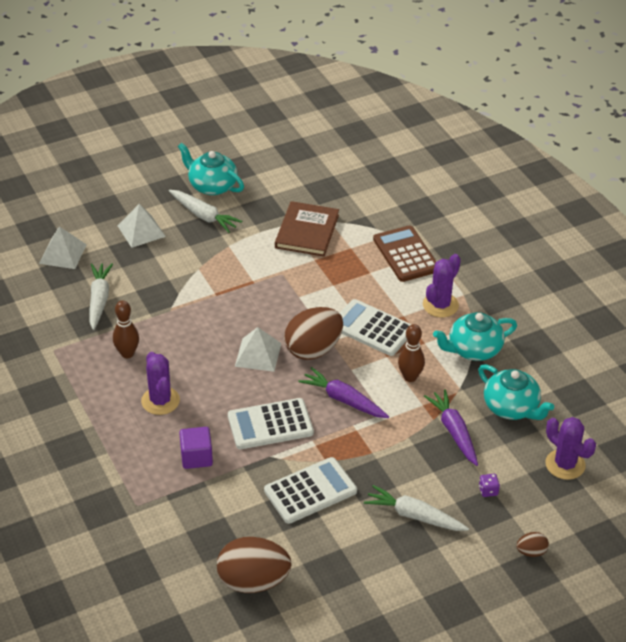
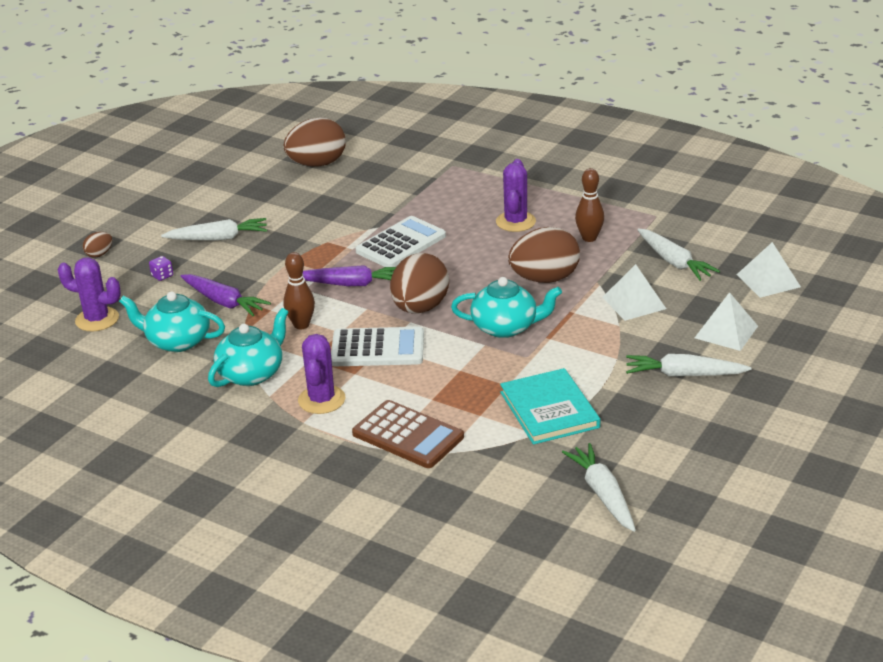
camera: 150 degrees right, 10 degrees down
purple cactus [141,352,180,415] -> purple cactus turned 60 degrees clockwise [496,159,536,232]
turquoise teapot [178,143,244,195] -> turquoise teapot moved to [451,277,562,338]
purple cube [179,427,213,469] -> none
white pyramid [235,327,282,372] -> white pyramid moved to [602,264,666,321]
white calculator [264,457,357,524] -> none
brown book [275,201,339,257] -> turquoise book [500,368,600,445]
none -> brown egg [508,227,580,283]
none -> white carrot [562,443,636,532]

